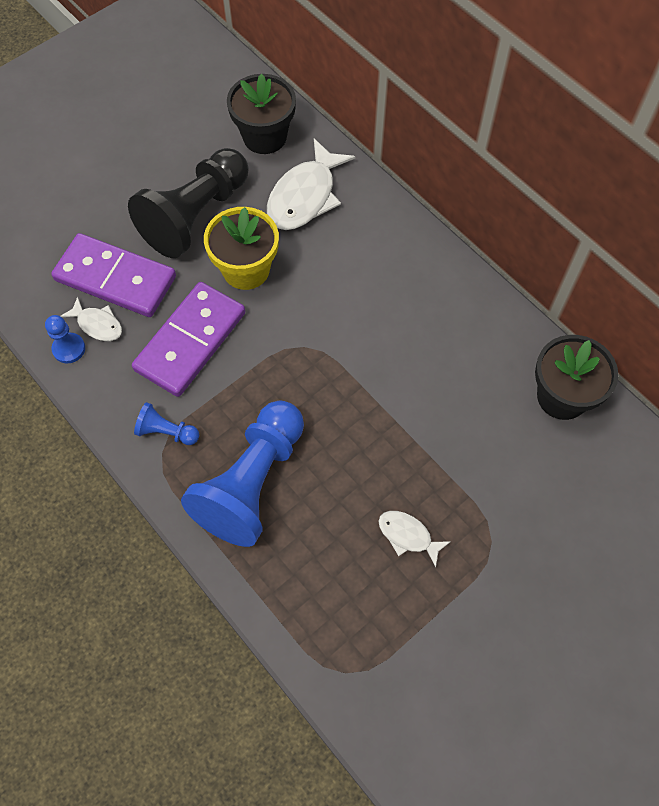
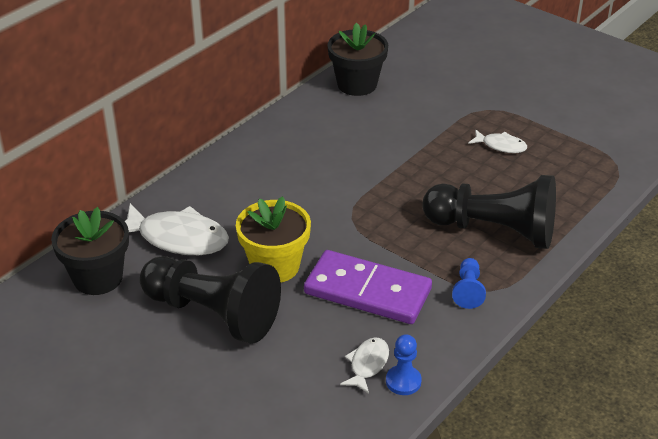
camera: 100 degrees left, 25 degrees down
purple domino [51,233,176,317] -> none
blue pawn [181,401,304,547] -> black pawn [422,175,556,249]
white fish [378,511,451,568] -> white fish turned 90 degrees counterclockwise [468,129,527,153]

